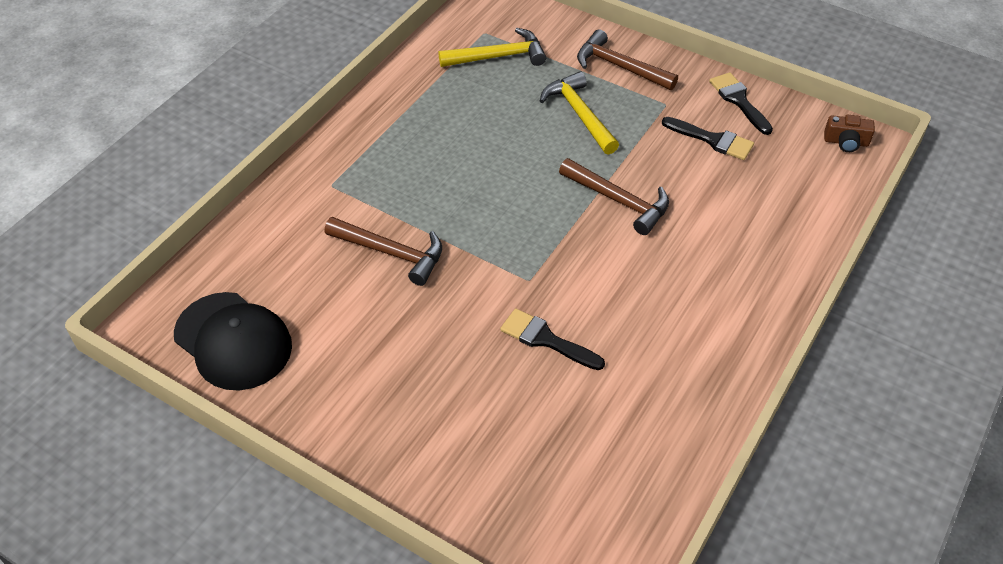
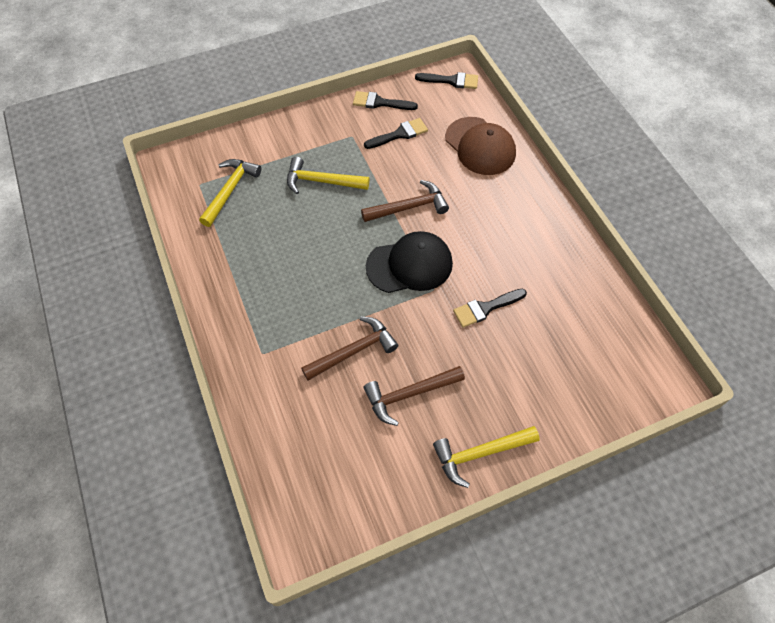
camera: 55 degrees left, 10 degrees up
black cap [174,292,292,390] -> black cap moved to [366,231,453,293]
brown hammer [577,29,678,90] -> brown hammer moved to [363,366,465,426]
brown camera [824,115,875,152] -> black brush [415,72,478,89]
none -> yellow hammer [433,426,540,488]
none -> brown cap [445,117,516,175]

